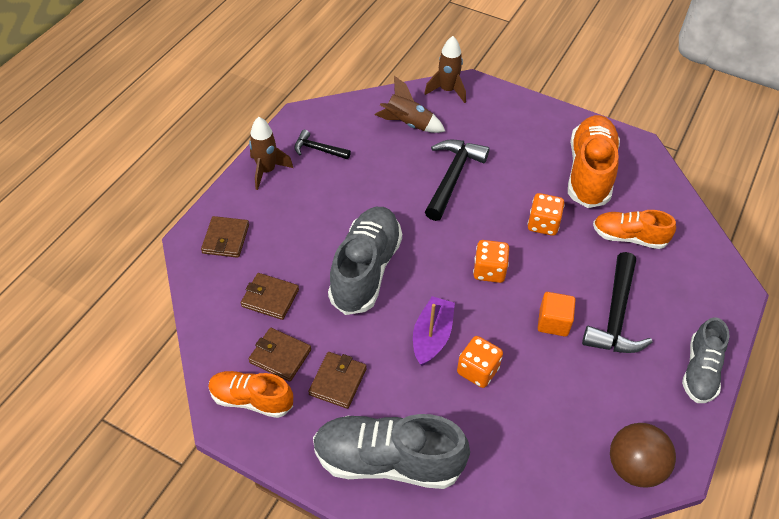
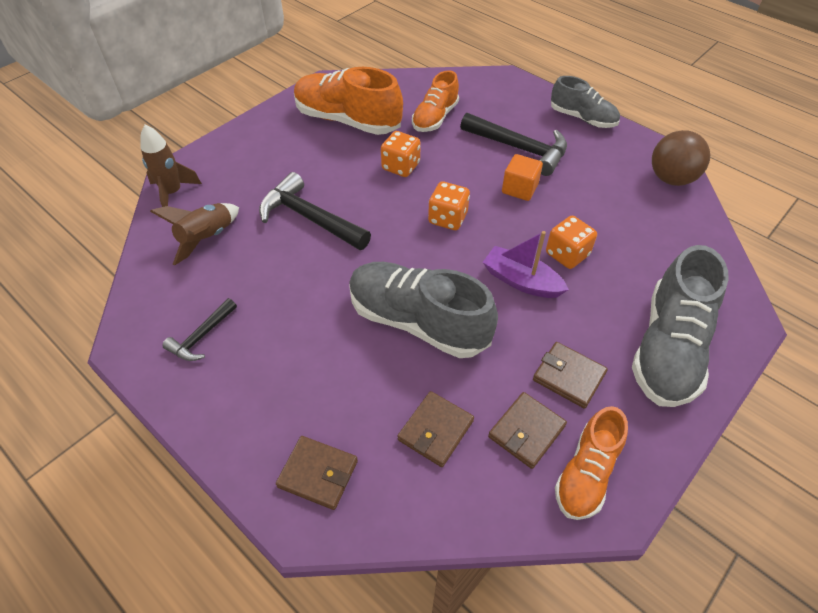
camera: 75 degrees left, 0 degrees up
brown rocket [249,117,293,190] -> none

